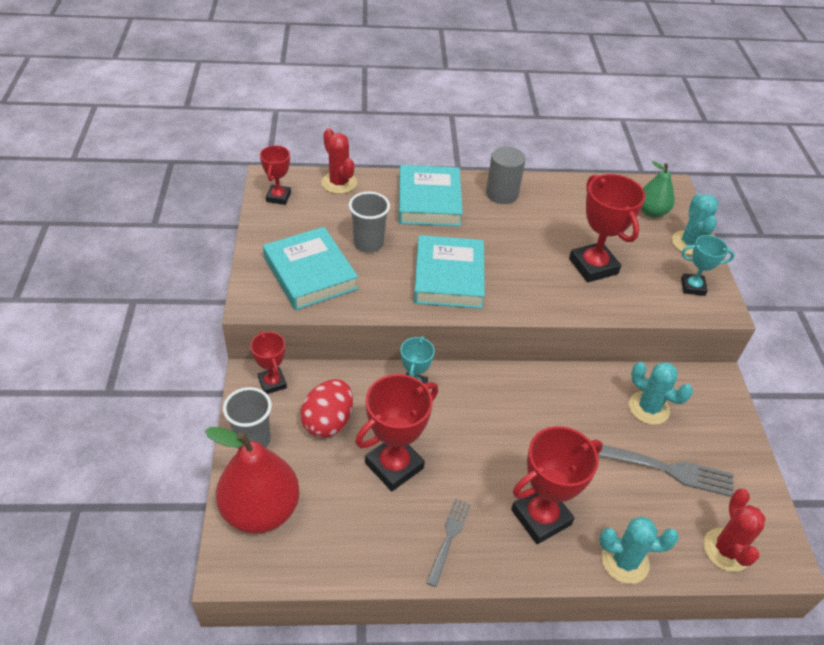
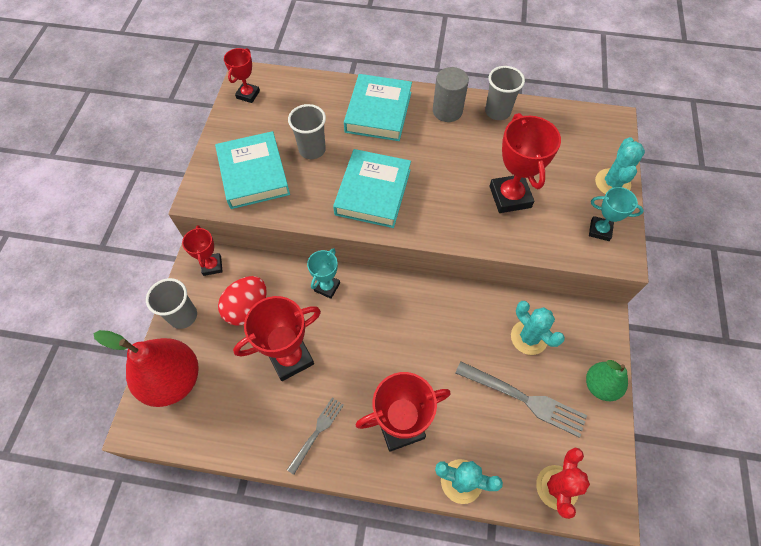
camera: 15 degrees right, 15 degrees up
red cactus [321,128,357,194] -> none
green pear [641,161,675,218] -> green pear moved to [586,360,628,401]
none -> grey cup [485,66,525,120]

